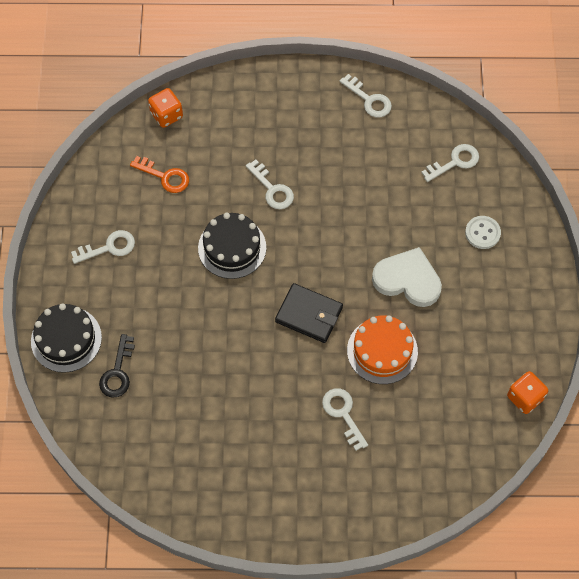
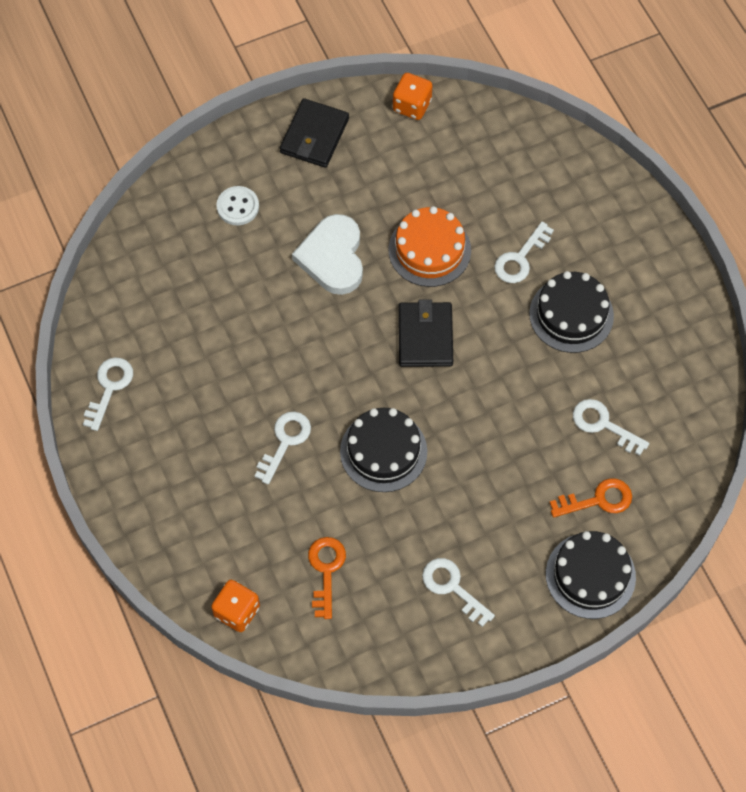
camera: 115 degrees left, 0 degrees up
black key [99,334,135,397] -> orange key [550,478,632,517]
white key [421,144,479,182] -> white key moved to [573,399,649,456]
none -> black wallet [280,98,349,168]
none -> black cake [529,271,614,353]

